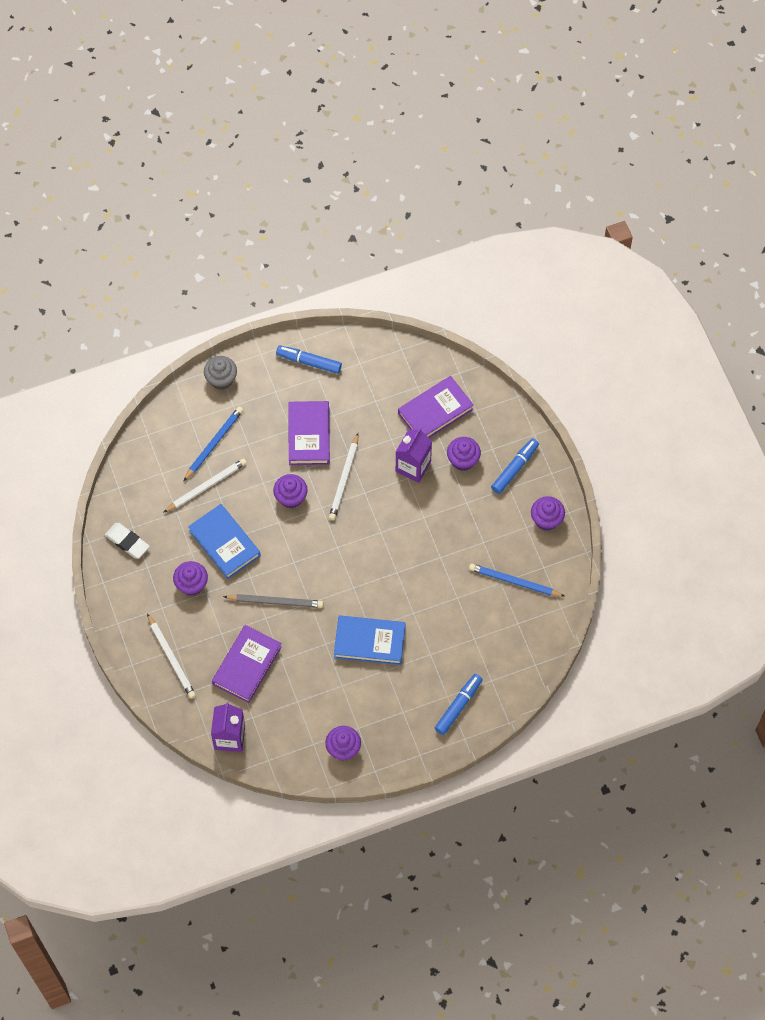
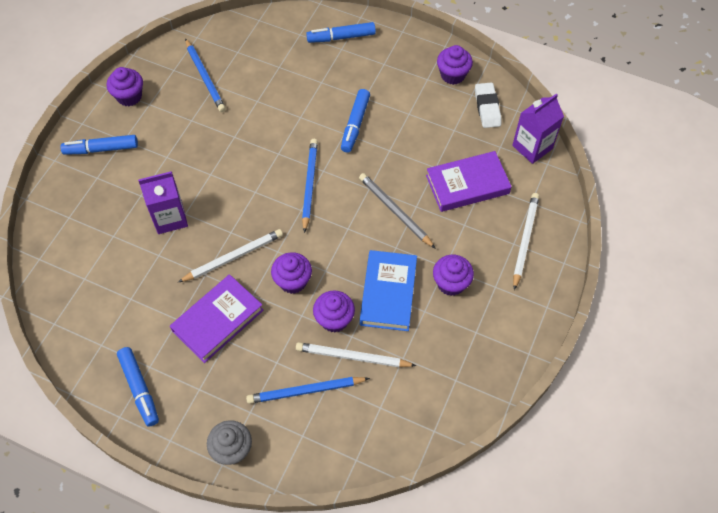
camera: 135 degrees left, 5 degrees down
white eraser [105,523,150,559] -> white eraser moved to [475,82,501,128]
blue book [334,615,405,665] -> blue marker [341,89,370,153]
purple book [398,376,474,438] -> none
purple cupcake [447,437,481,471] -> purple cupcake moved to [313,290,355,332]
none -> blue pencil [302,139,318,233]

